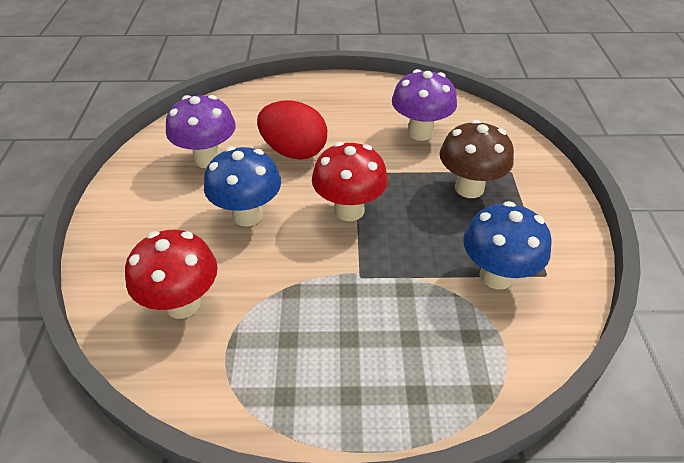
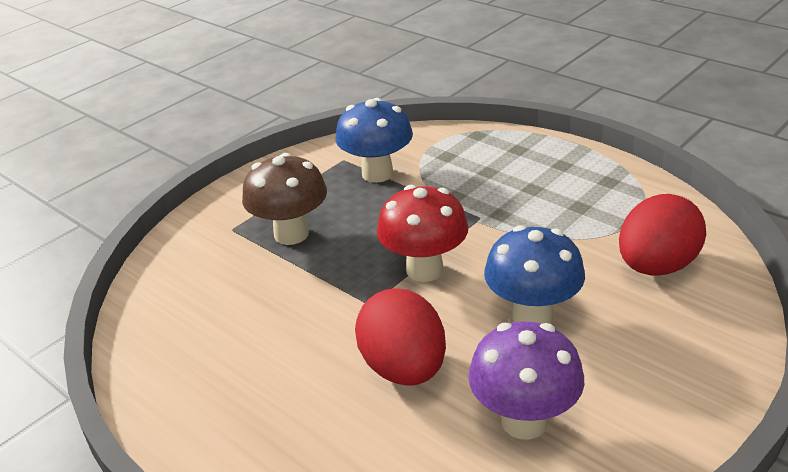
camera: 135 degrees left, 10 degrees down
red mushroom [125,230,218,319] -> red egg [619,194,706,276]
purple mushroom [392,69,457,141] -> none

